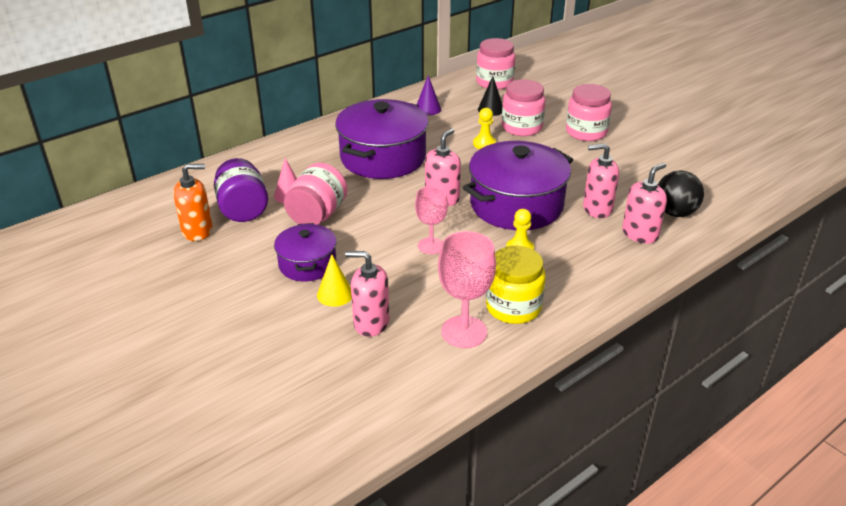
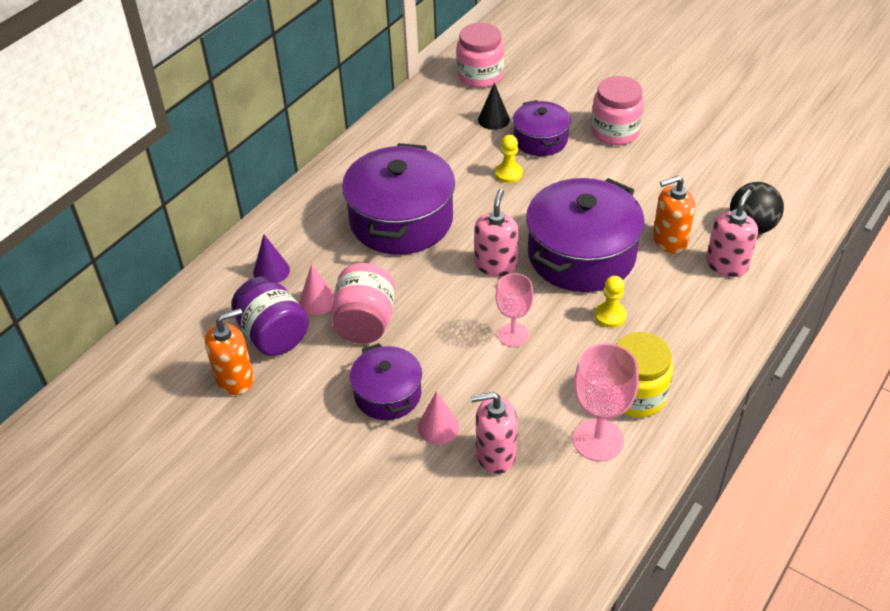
camera: 15 degrees left, 10 degrees up
yellow cone [317,254,352,307] -> pink cone [418,391,459,445]
purple cone [417,75,441,115] -> purple cone moved to [253,234,290,283]
pink jar [502,79,545,136] -> purple pot [513,100,571,156]
pink soap dispenser [583,143,619,218] -> orange soap dispenser [653,176,695,254]

